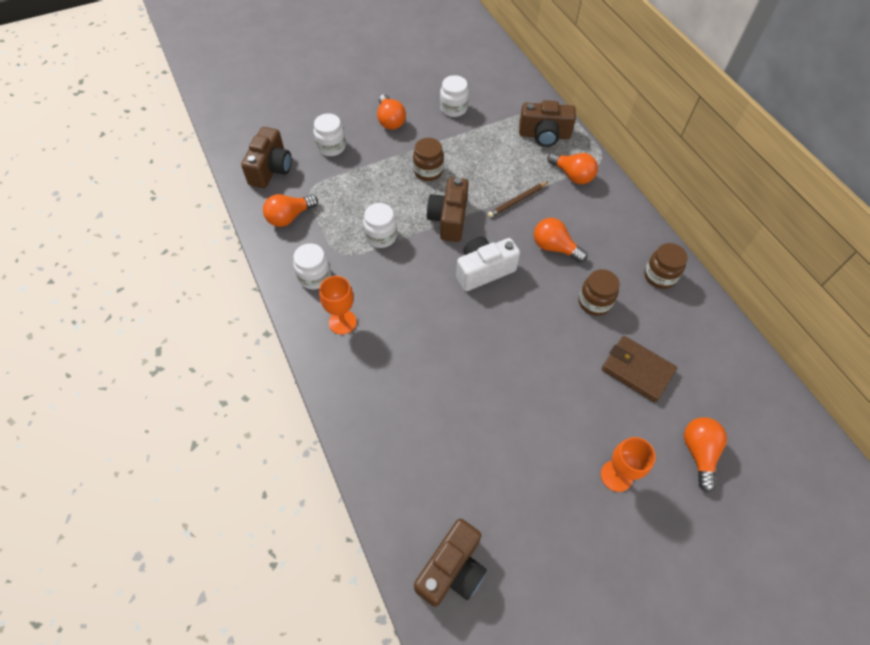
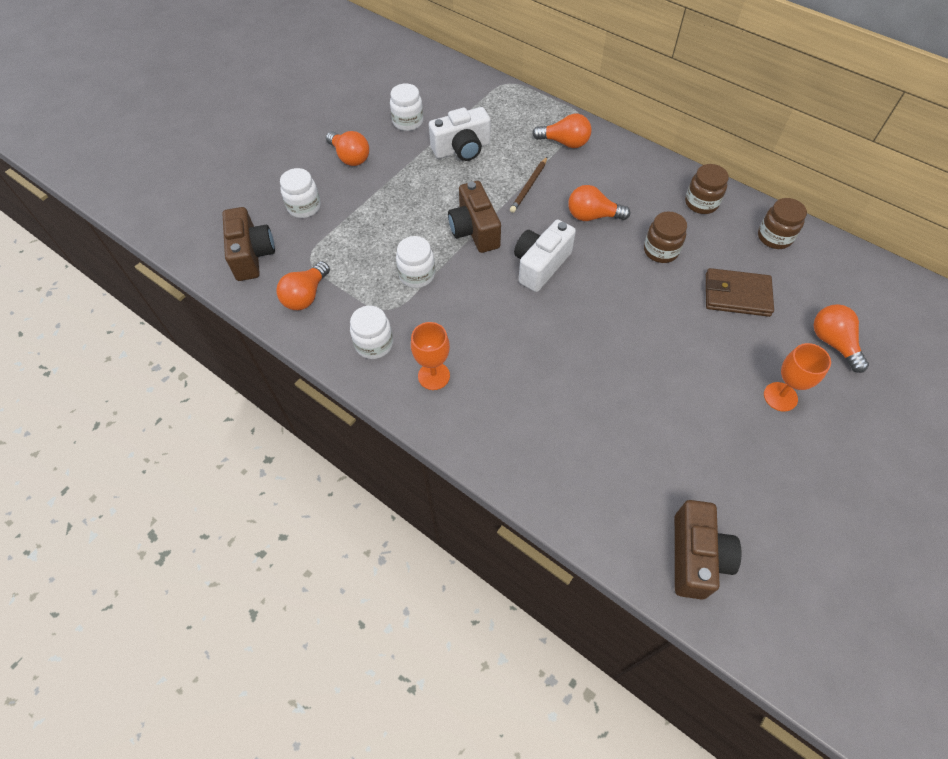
camera: 25 degrees left, 0 degrees up
brown jar [413,138,444,181] -> brown jar moved to [758,198,807,249]
brown camera [519,100,576,147] -> none
none -> white camera [429,107,491,161]

